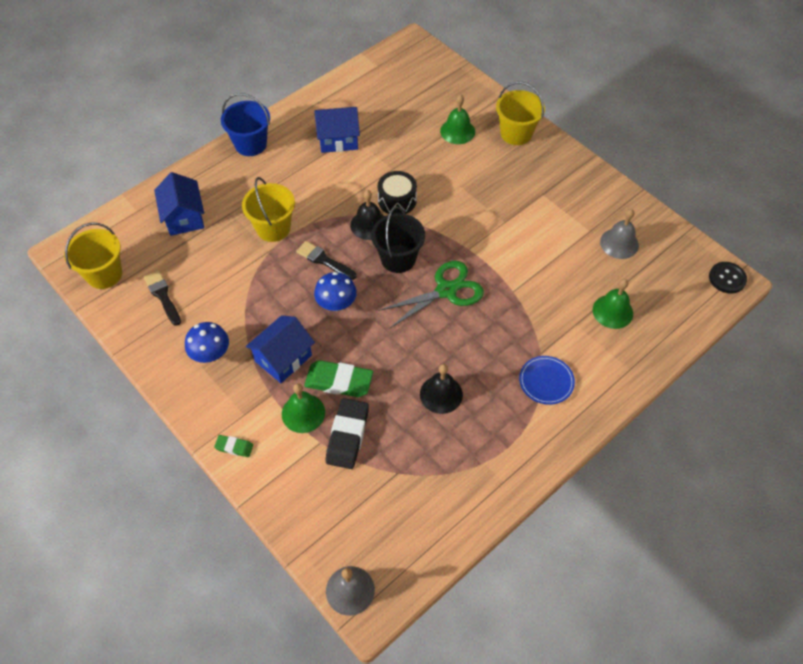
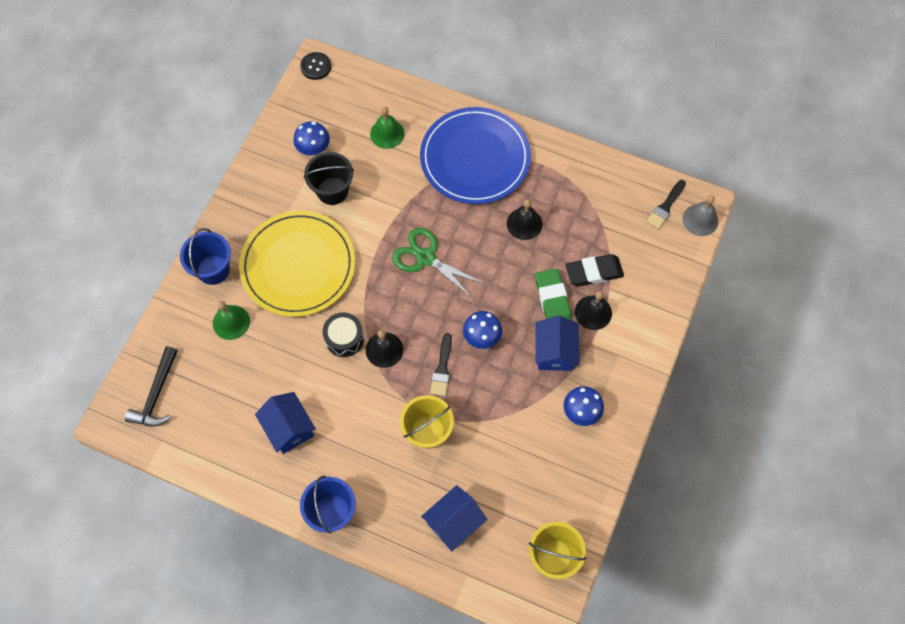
camera: 115 degrees left, 10 degrees up
black brush [144,270,181,326] -> black brush moved to [646,180,686,230]
green eraser [214,435,253,457] -> none
blue house [246,315,315,383] -> blue house turned 75 degrees clockwise [535,316,579,371]
green bell [282,383,325,433] -> black bell [575,291,612,330]
black bucket [371,206,425,273] -> black bucket moved to [304,152,354,205]
yellow bucket [496,82,545,145] -> blue bucket [180,228,231,285]
blue plate [519,356,575,405] -> blue plate [420,107,531,204], size x2.45
grey bell [600,209,639,259] -> blue mushroom [293,121,330,155]
none -> black hammer [125,346,178,427]
none -> yellow plate [239,211,355,317]

